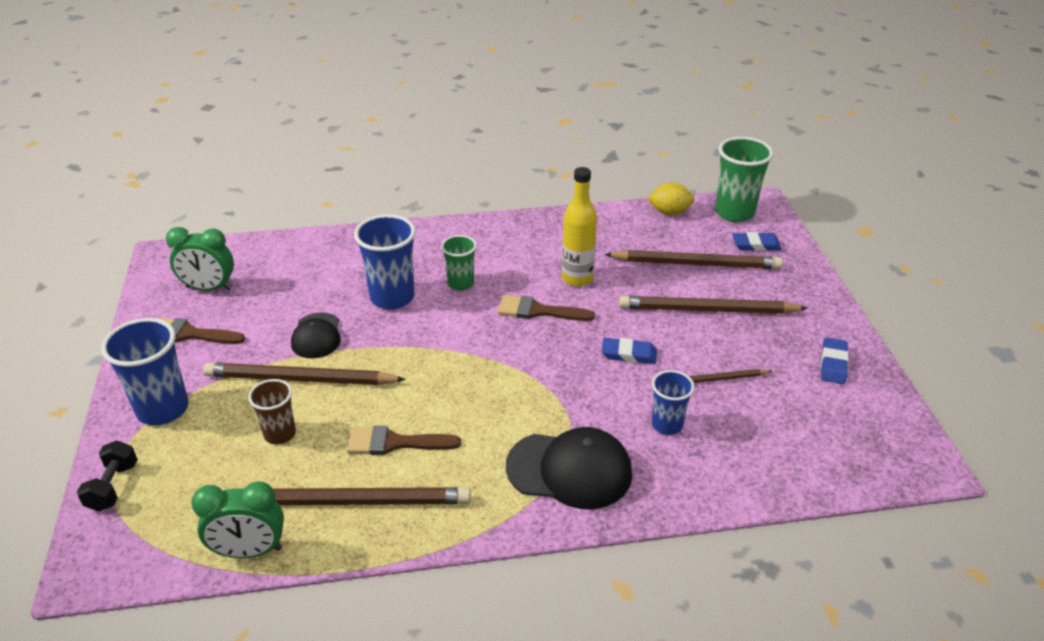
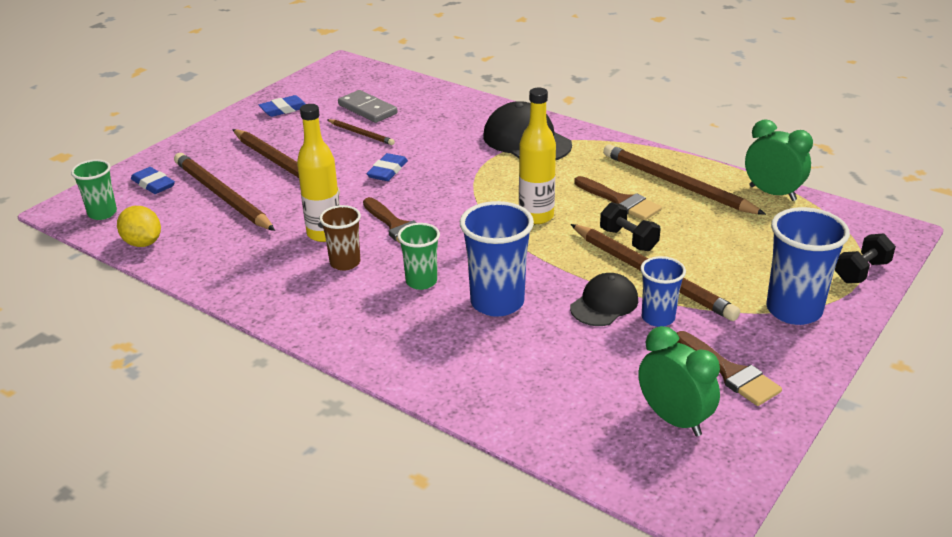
camera: 135 degrees left, 5 degrees down
brown cup [248,379,296,445] -> brown cup moved to [319,205,361,271]
blue eraser [602,338,657,364] -> blue eraser turned 60 degrees clockwise [367,153,408,181]
blue cup [652,370,695,435] -> blue cup moved to [640,256,686,327]
green cup [715,137,774,222] -> green cup [71,159,117,220], size x0.60
none -> grey domino [338,90,397,123]
none -> yellow bottle [519,88,556,224]
none -> black dumbbell [600,202,661,251]

